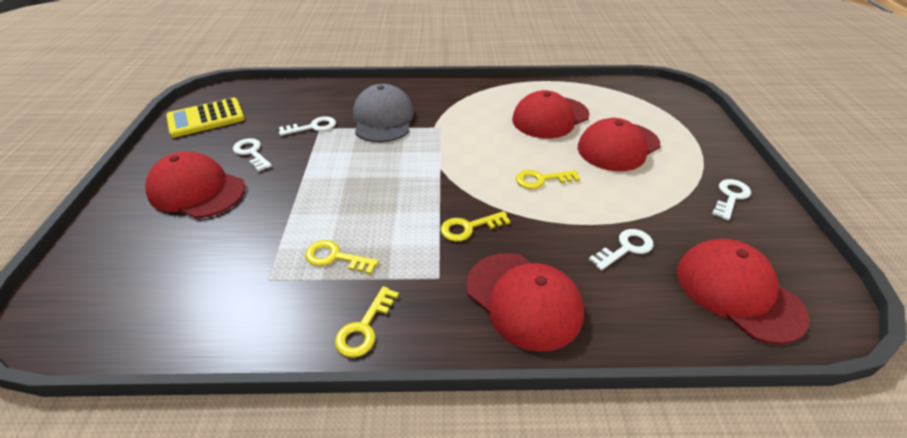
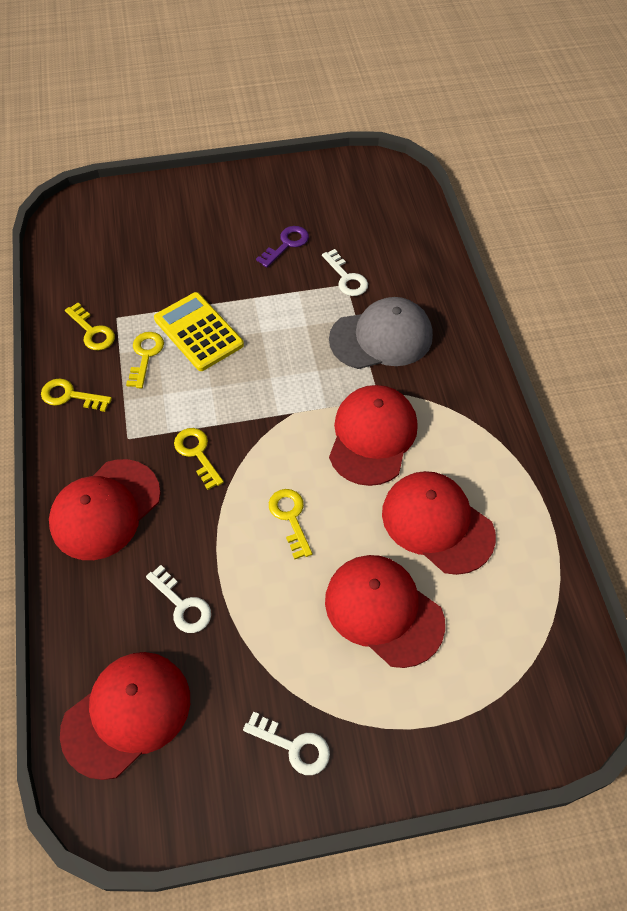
camera: 80 degrees right, 15 degrees up
red cap [146,152,246,219] -> red cap moved to [329,385,418,486]
yellow calculator [166,98,245,138] -> yellow calculator moved to [154,292,244,371]
white key [233,138,272,172] -> purple key [256,226,309,267]
none -> yellow key [65,303,115,350]

